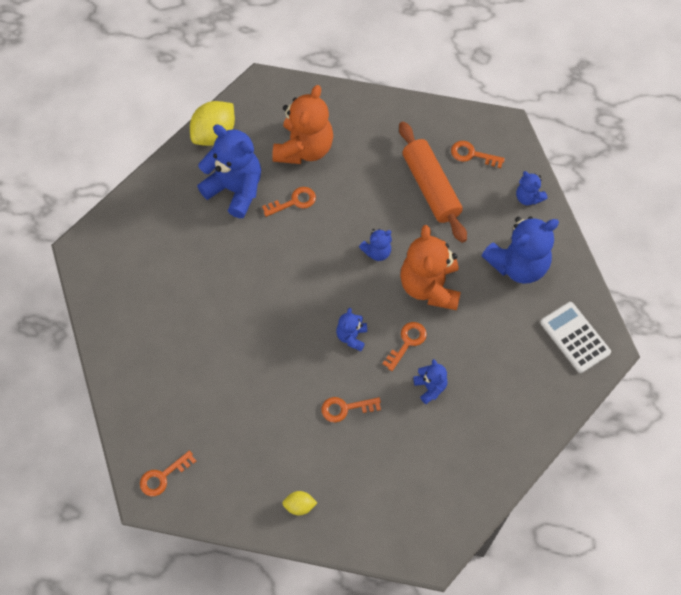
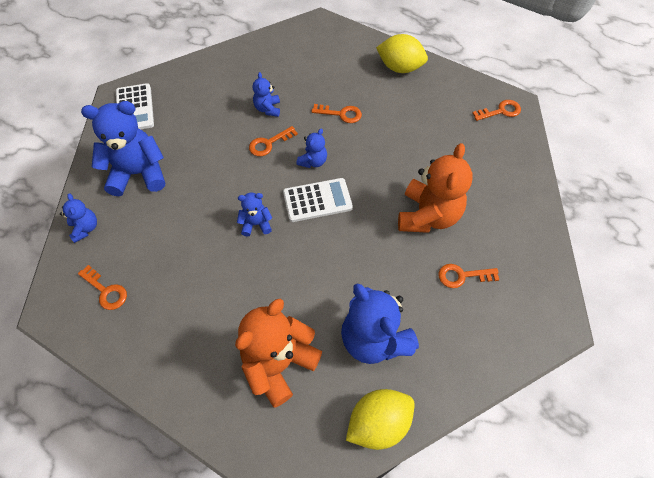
camera: 160 degrees left, 5 degrees down
orange key [262,187,316,217] -> orange key moved to [438,264,499,288]
yellow lemon [282,491,317,515] -> yellow lemon [376,34,428,73], size x1.95
orange rolling pin [399,121,467,243] -> none
orange teddy bear [400,225,461,310] -> orange teddy bear moved to [398,143,473,233]
none -> white calculator [283,178,353,222]

